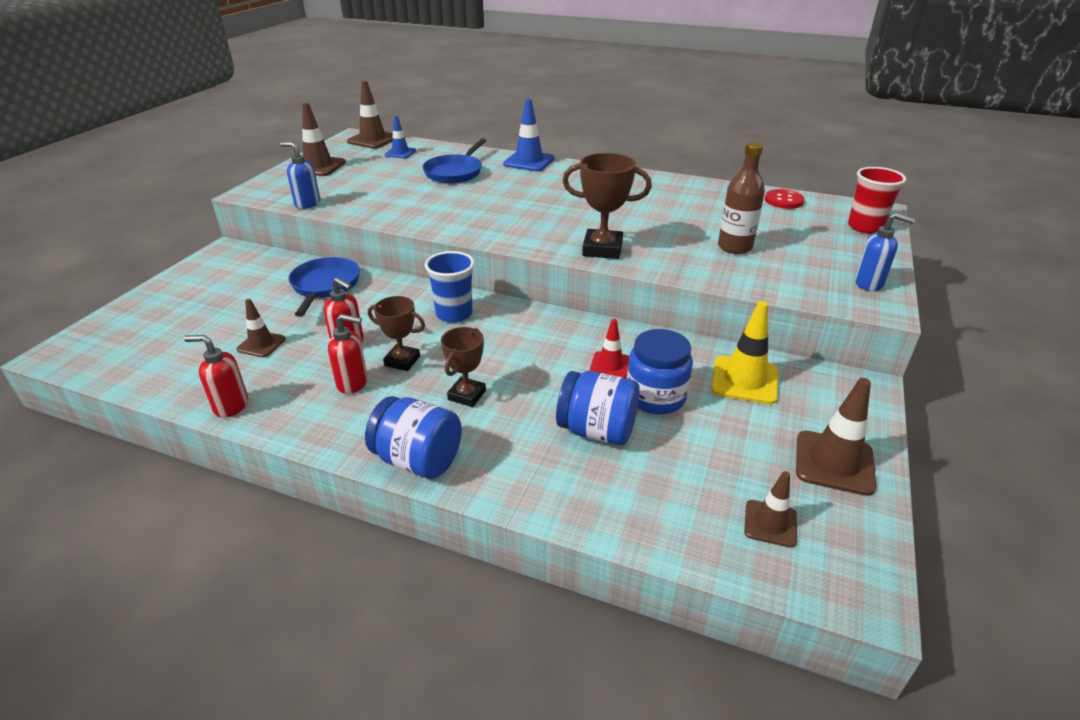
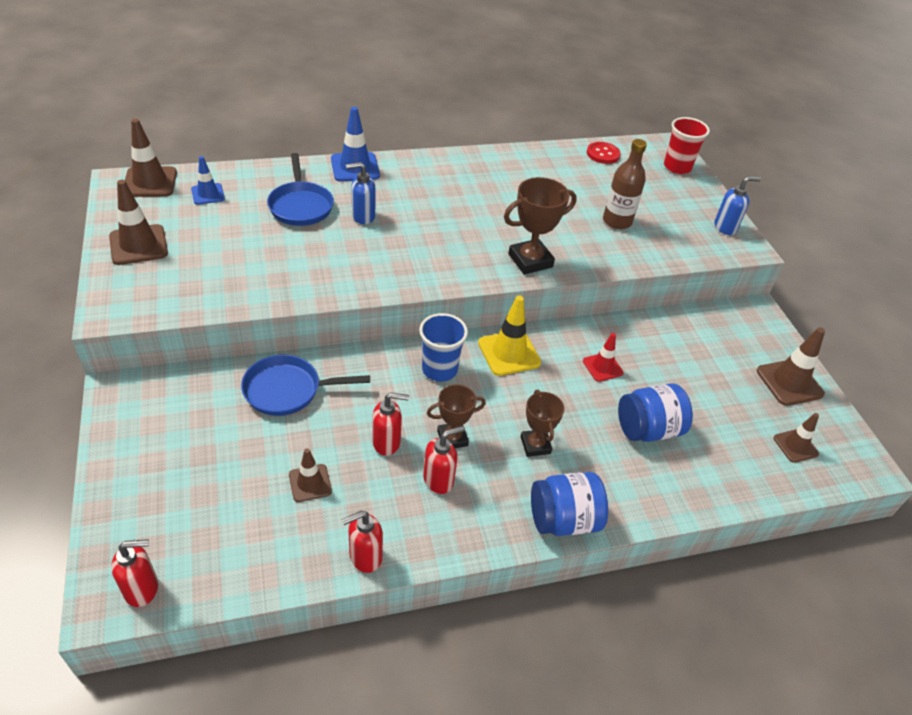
camera: 40 degrees left, 10 degrees up
blue soap dispenser [280,142,320,209] -> blue soap dispenser moved to [346,162,375,224]
blue pan [288,257,360,317] -> blue pan turned 60 degrees counterclockwise [241,355,370,416]
blue jar [627,329,693,414] -> none
yellow traffic cone [711,301,778,404] -> yellow traffic cone moved to [478,295,541,376]
none -> red soap dispenser [111,539,158,607]

